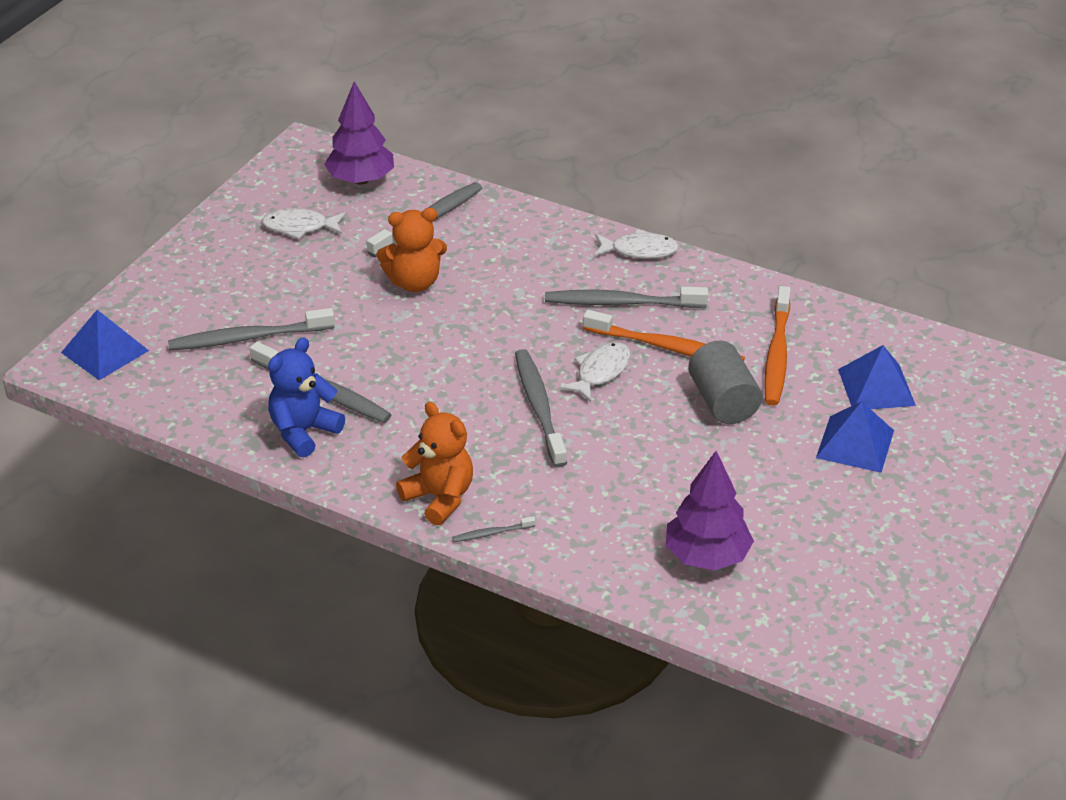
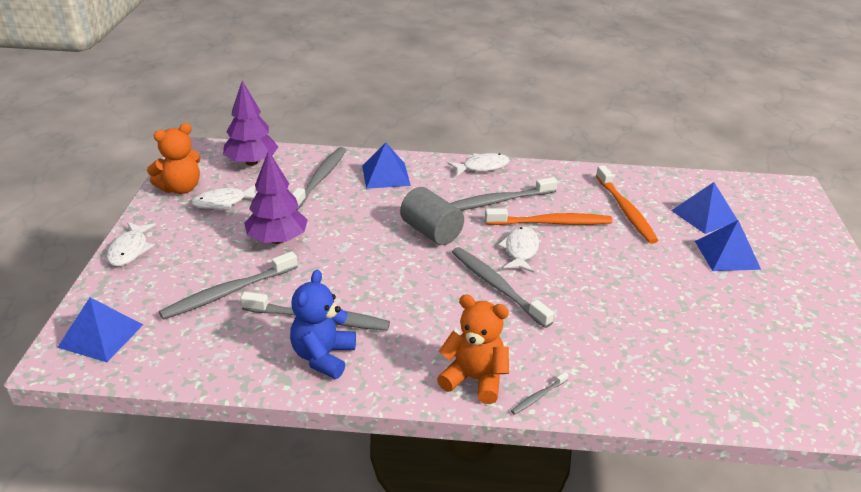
camera: 25 degrees left, 5 degrees down
orange teddy bear [376,208,447,292] -> orange teddy bear moved to [147,123,201,194]
purple tree [666,451,754,570] -> purple tree moved to [244,150,308,244]
grey cylinder [688,341,762,424] -> grey cylinder moved to [400,187,464,245]
none -> white fish [106,222,156,266]
none -> blue pyramid [362,142,411,189]

